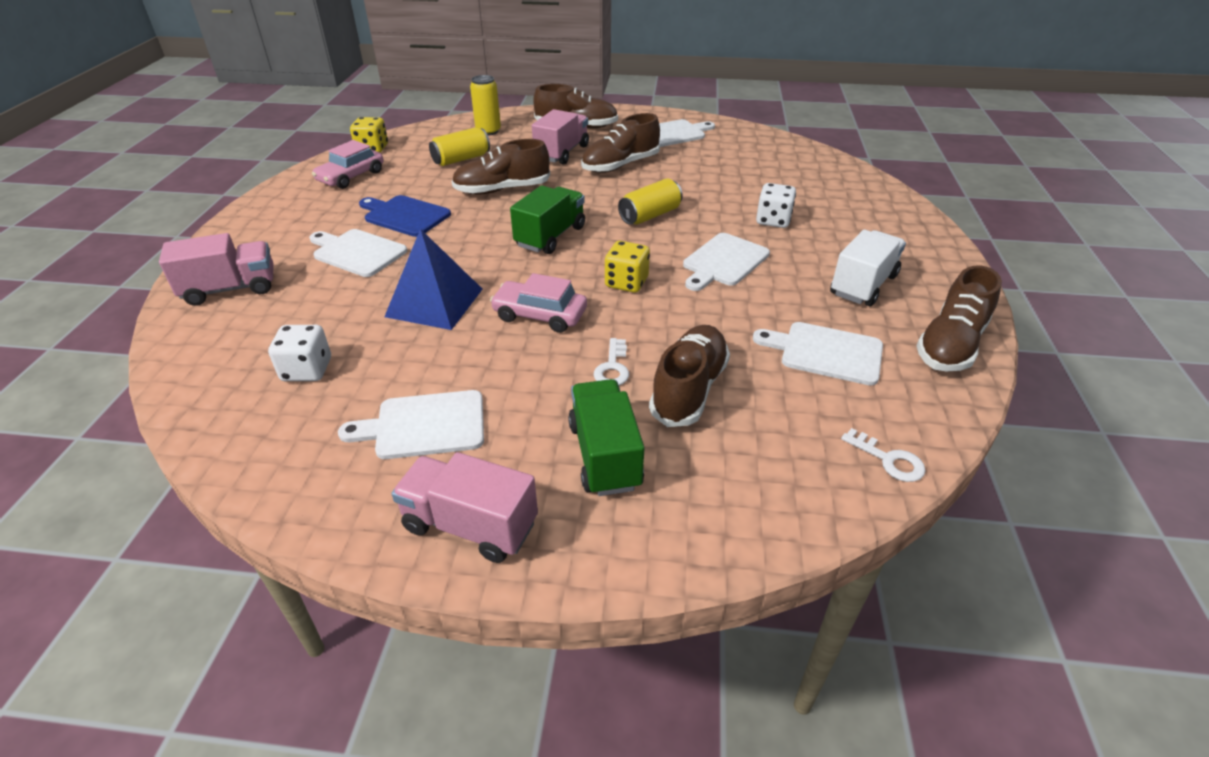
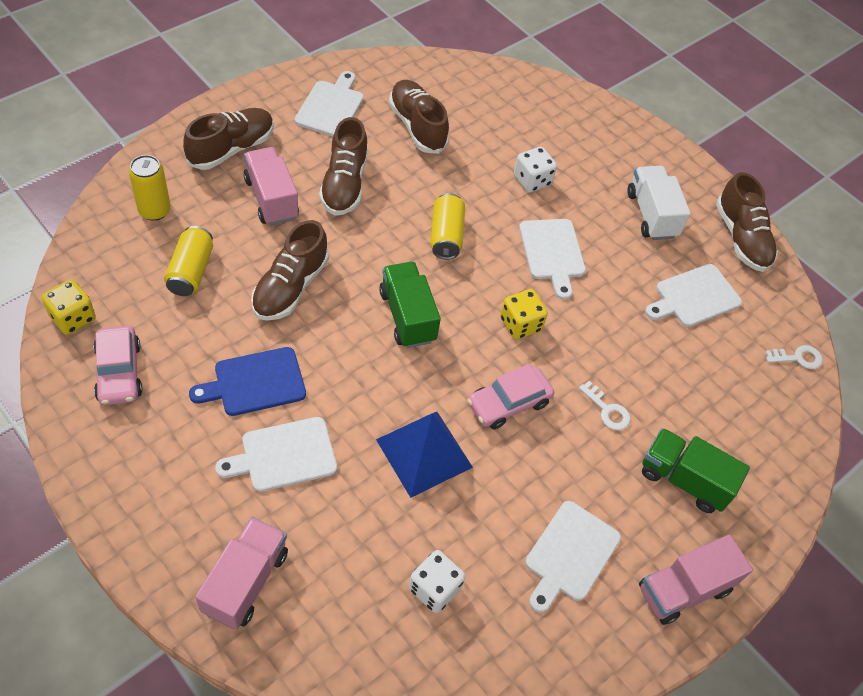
camera: 55 degrees left, 15 degrees up
brown shoe [649,325,730,427] -> brown shoe moved to [389,80,449,154]

